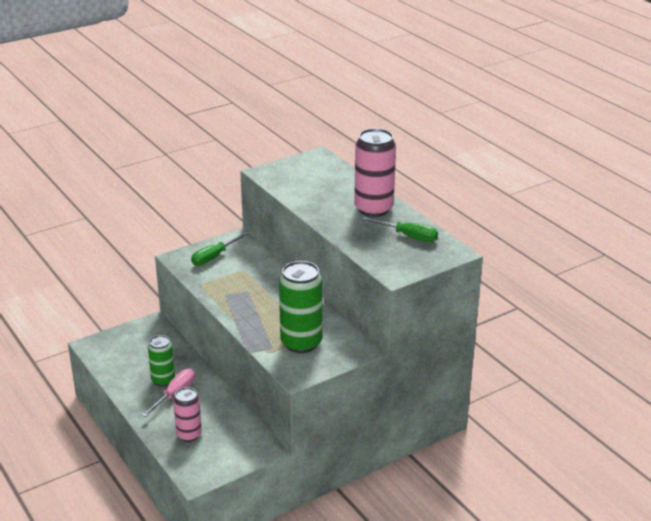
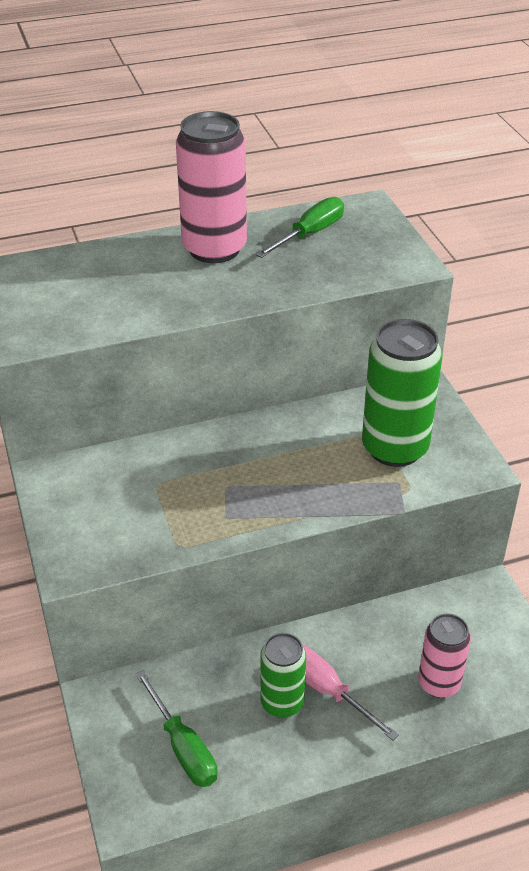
camera: 75 degrees left, 10 degrees up
green screwdriver [191,232,249,266] -> green screwdriver moved to [135,670,218,787]

